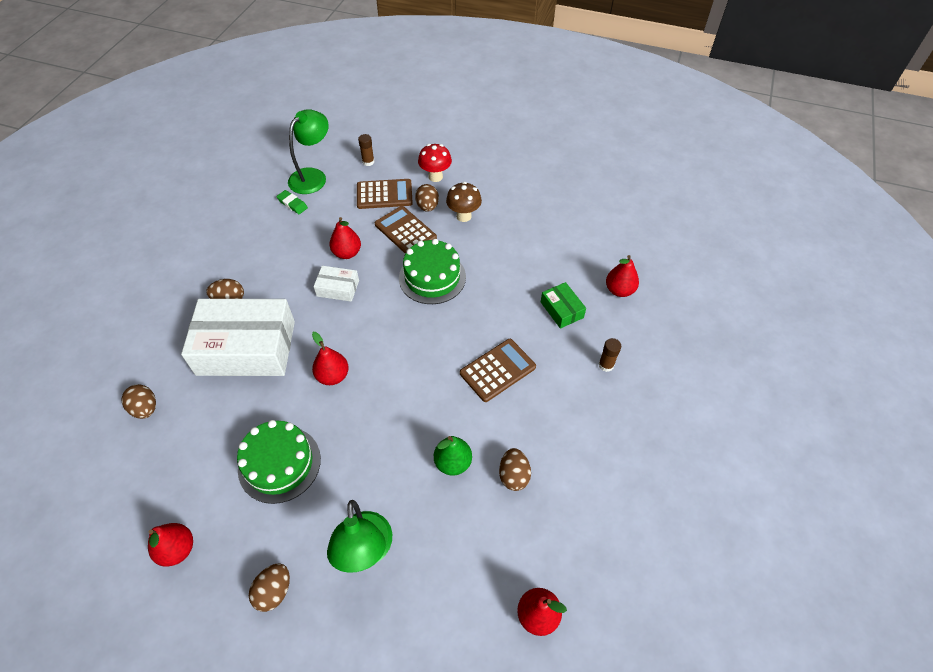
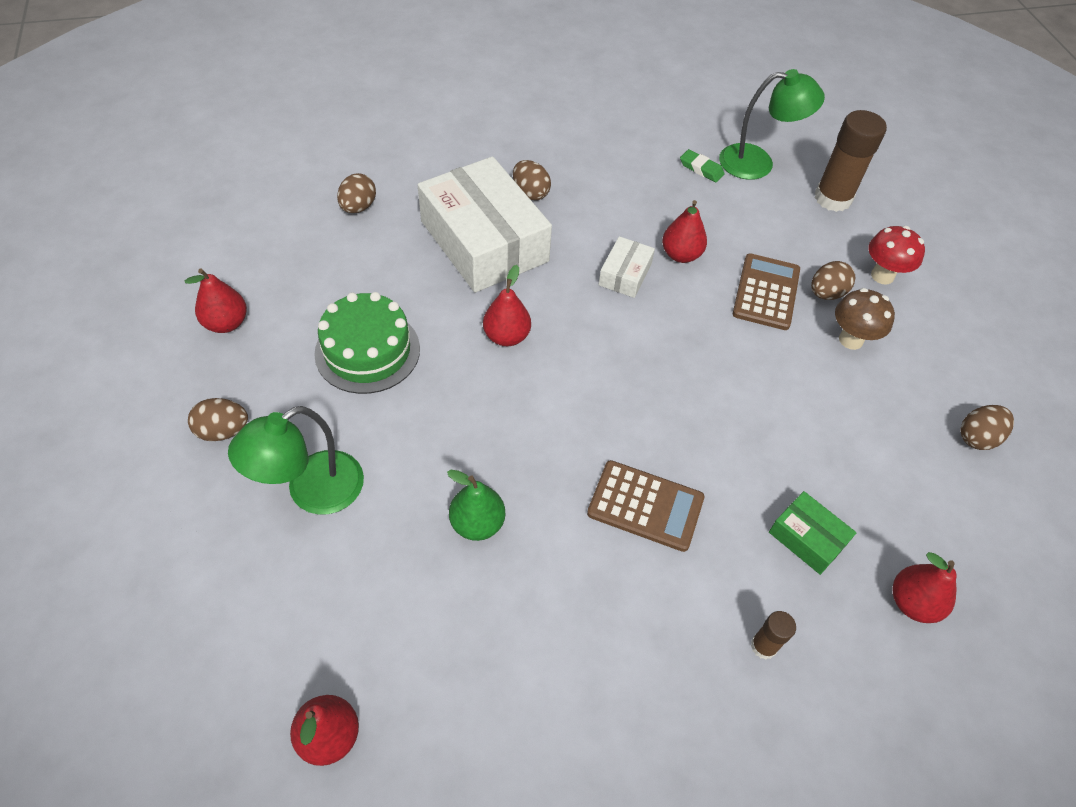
camera: 55 degrees right, 0 degrees up
green eraser [276,190,308,214] -> green eraser turned 60 degrees counterclockwise [680,149,725,182]
white box [314,266,359,302] -> white box turned 45 degrees clockwise [599,236,655,298]
brown calculator [357,179,413,209] -> none
brown glue stick [358,134,375,166] -> brown glue stick [814,110,887,212], size x2.05
green cake [399,239,466,304] -> none
brown egg [499,448,531,491] -> brown egg moved to [960,405,1014,450]
green box [541,282,586,329] -> green box turned 75 degrees counterclockwise [769,491,857,575]

